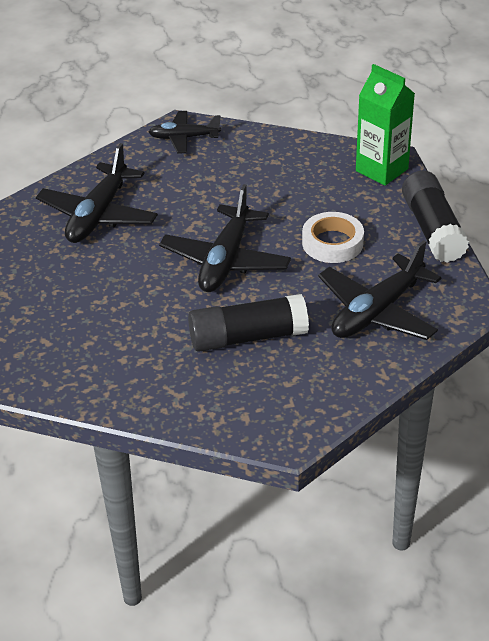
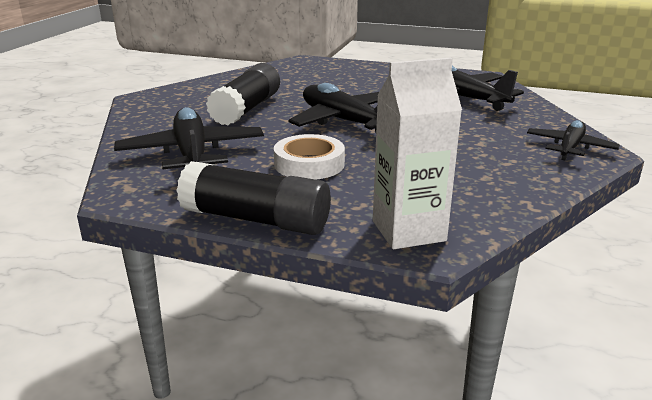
camera: 120 degrees right, 15 degrees down
green carton [356,64,415,186] -> white carton [373,58,462,249]

